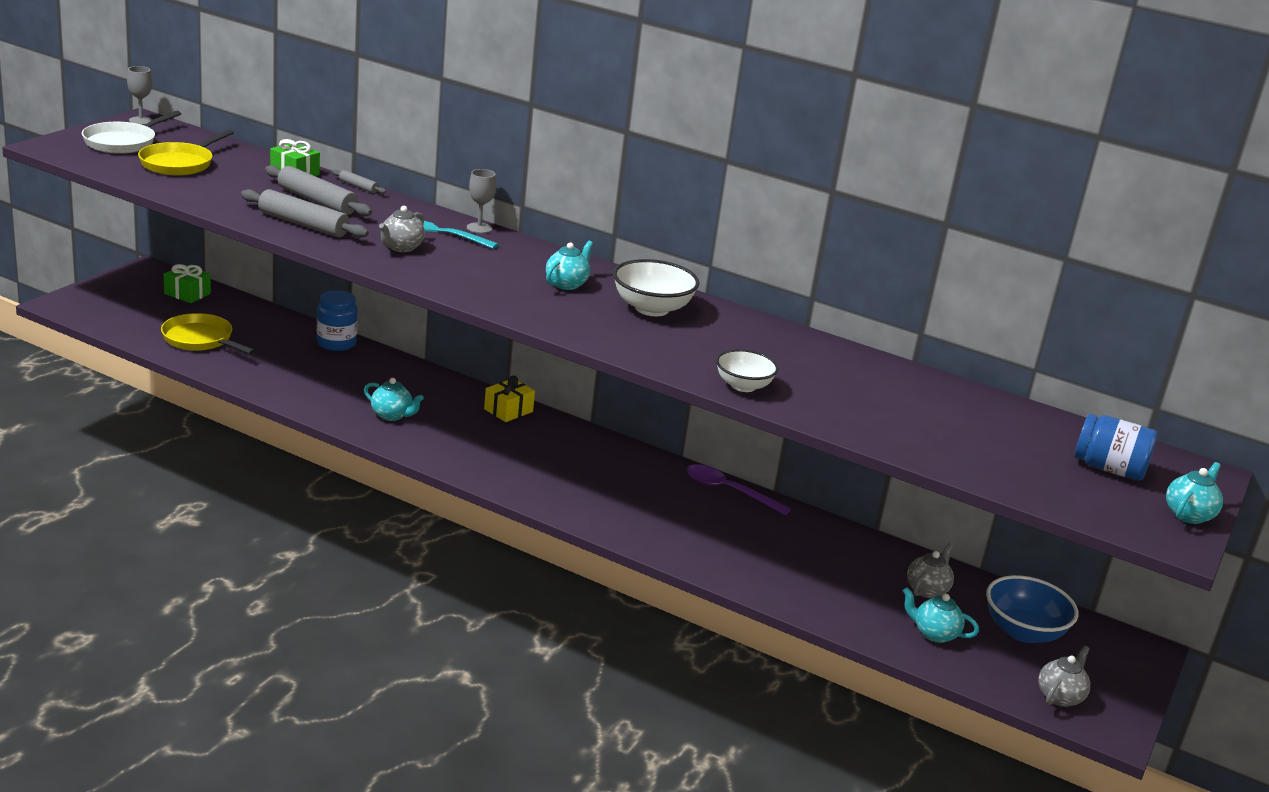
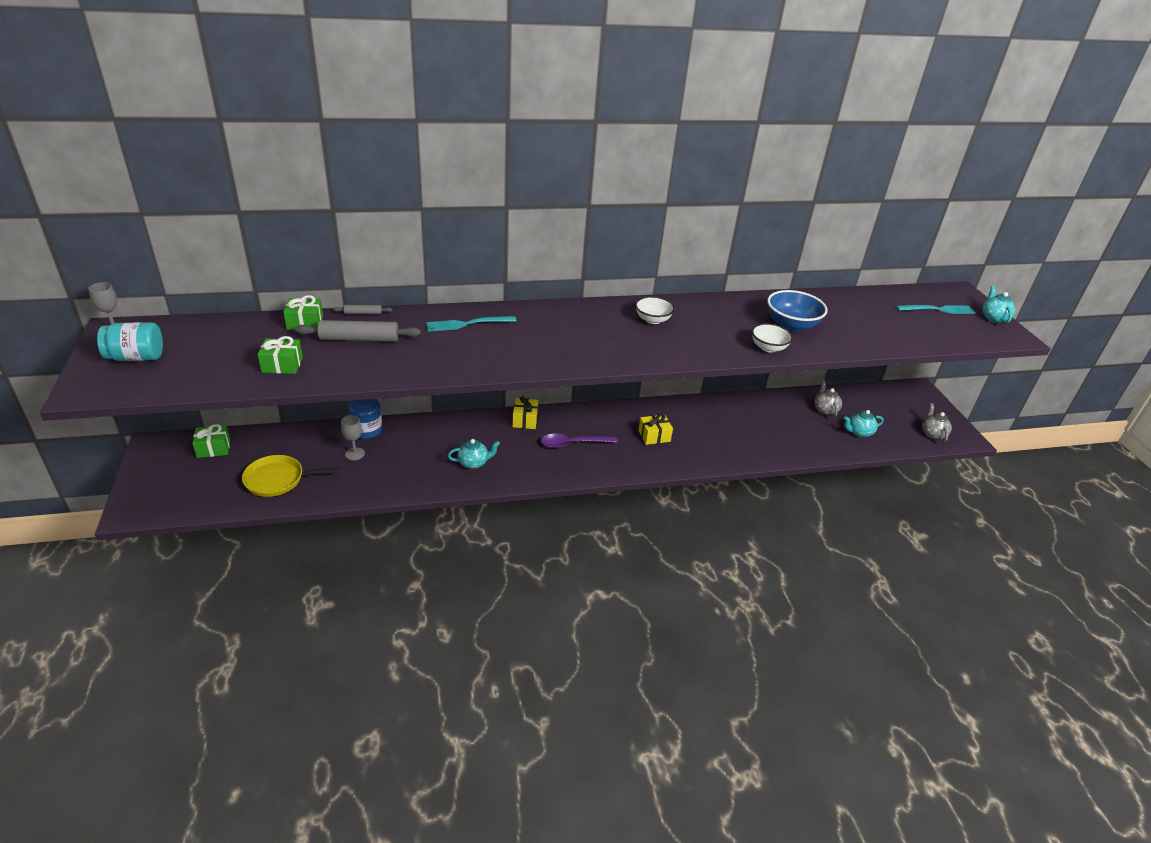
camera: 40 degrees left, 10 degrees up
white pan [82,111,181,154] -> turquoise jar [97,322,163,361]
yellow pan [138,129,234,176] -> none
grey rolling pin [241,189,369,238] -> none
grey teapot [379,206,425,252] -> none
grey goblet [467,169,496,234] -> grey goblet moved to [341,415,365,460]
turquoise teapot [546,241,593,290] -> none
white bowl [613,259,699,316] -> white bowl [635,296,675,324], size x0.67
purple spoon [686,464,791,515] -> purple spoon moved to [541,434,618,448]
blue bowl [986,575,1078,643] -> blue bowl moved to [767,290,828,332]
blue jar [1074,414,1158,481] -> turquoise fork [896,305,976,314]
none -> green gift [257,336,303,374]
none -> yellow gift [638,413,673,445]

